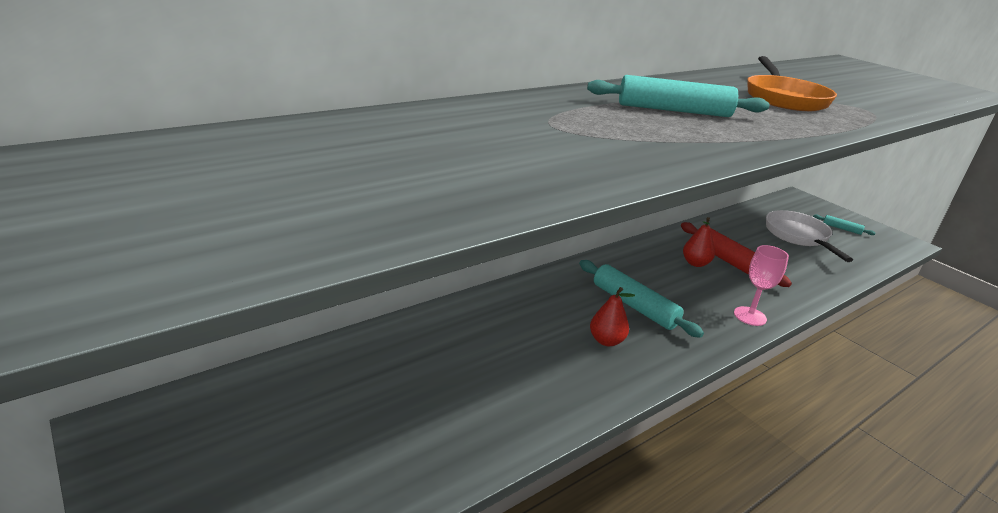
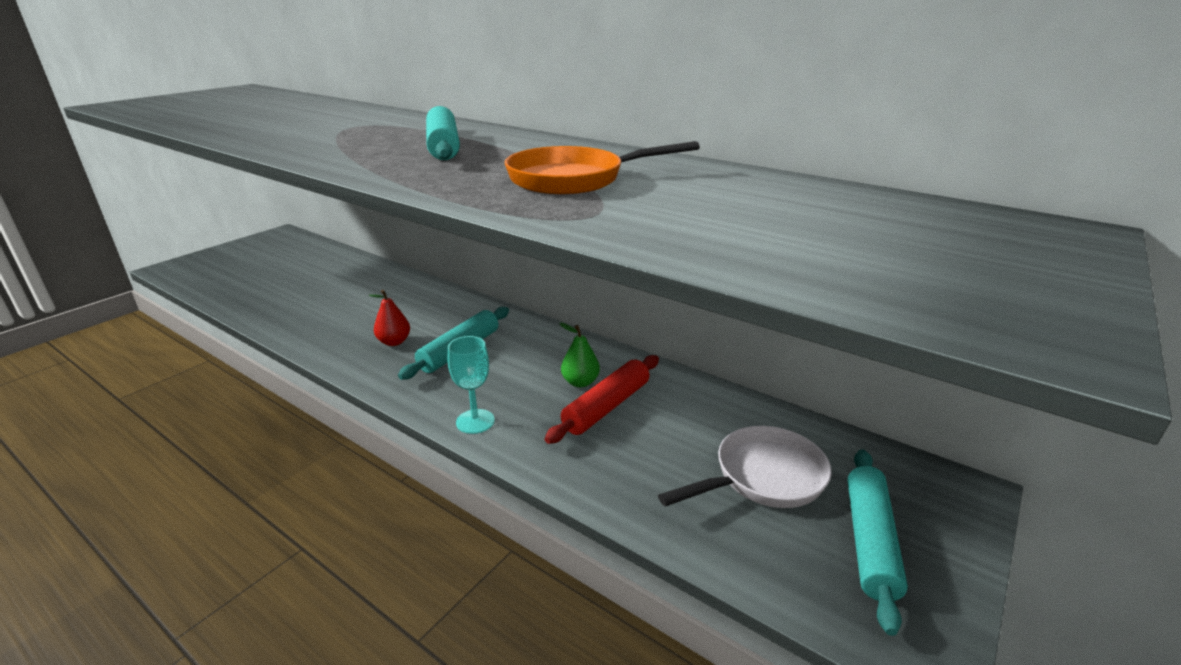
camera: 75 degrees right, 0 degrees up
red pear [683,217,715,267] -> green pear [559,323,600,387]
pink goblet [734,245,789,326] -> turquoise goblet [448,336,495,434]
turquoise rolling pin [813,214,876,235] -> turquoise rolling pin [848,449,908,636], size x1.98

